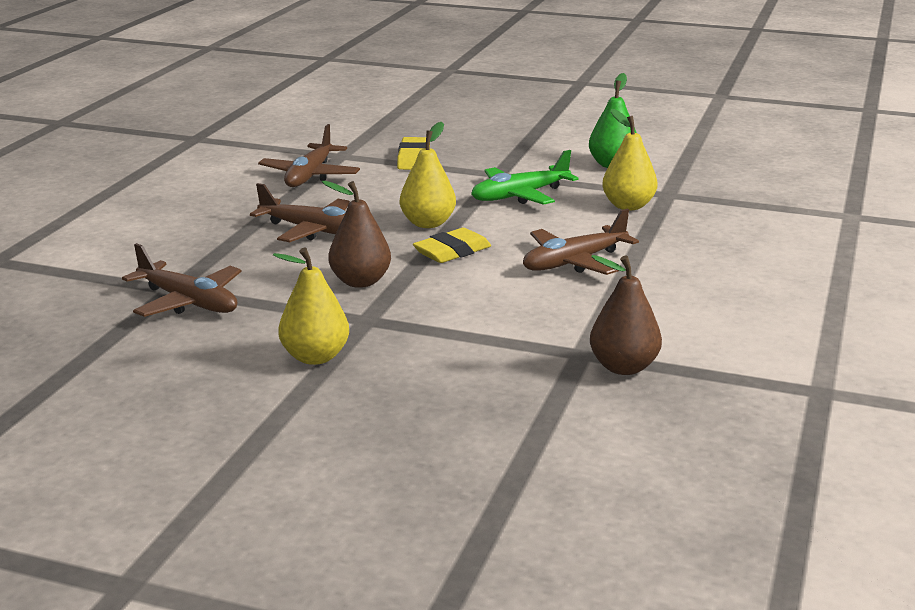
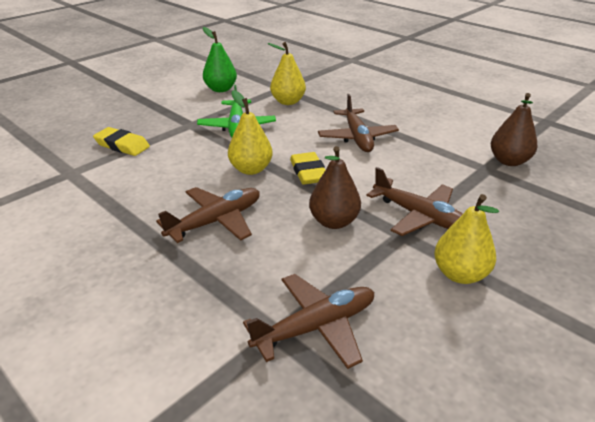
camera: 65 degrees left, 10 degrees up
brown plane [258,124,360,187] -> brown plane moved to [366,167,463,236]

